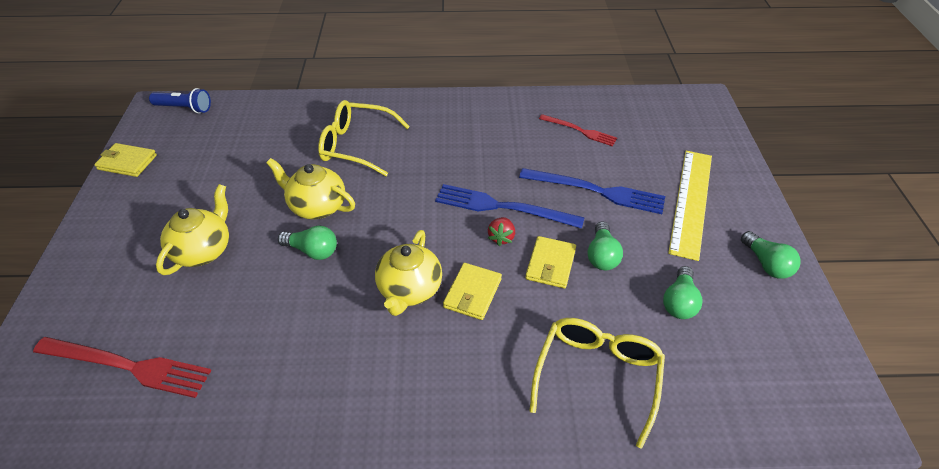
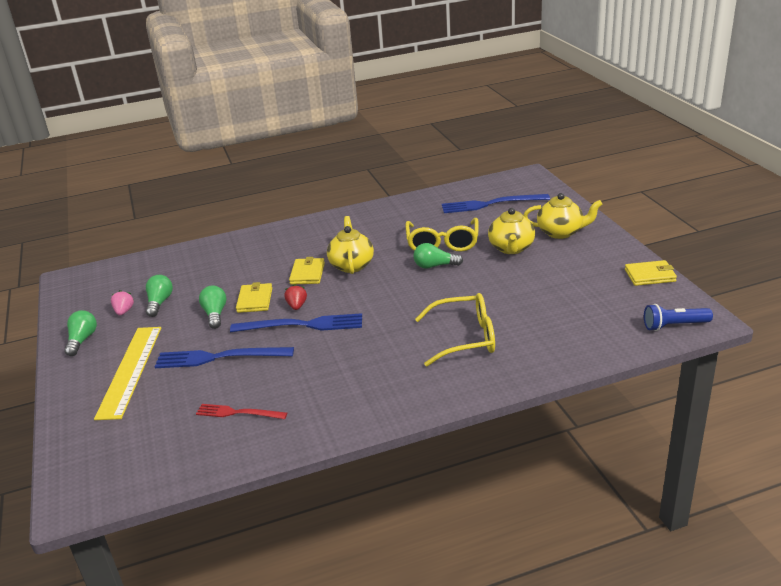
camera: 165 degrees right, 15 degrees down
red fork [33,337,212,398] -> blue fork [442,194,550,213]
yellow teapot [266,158,355,219] -> yellow teapot moved to [523,193,603,239]
yellow glasses [529,318,665,449] -> yellow glasses moved to [405,218,479,251]
green light bulb [741,231,801,279] -> green light bulb turned 45 degrees clockwise [64,310,97,356]
none -> pink strawberry [111,290,134,315]

